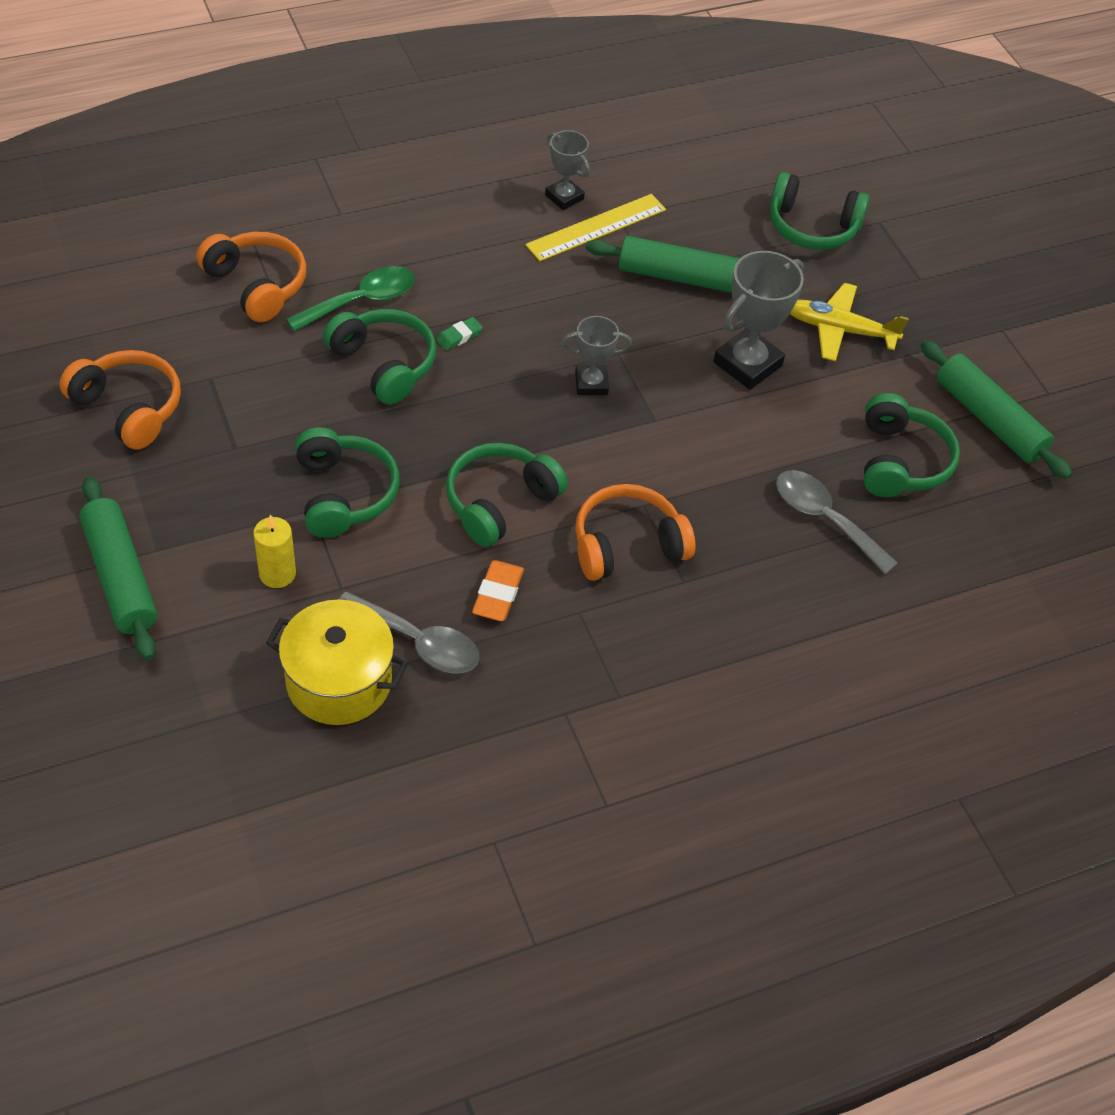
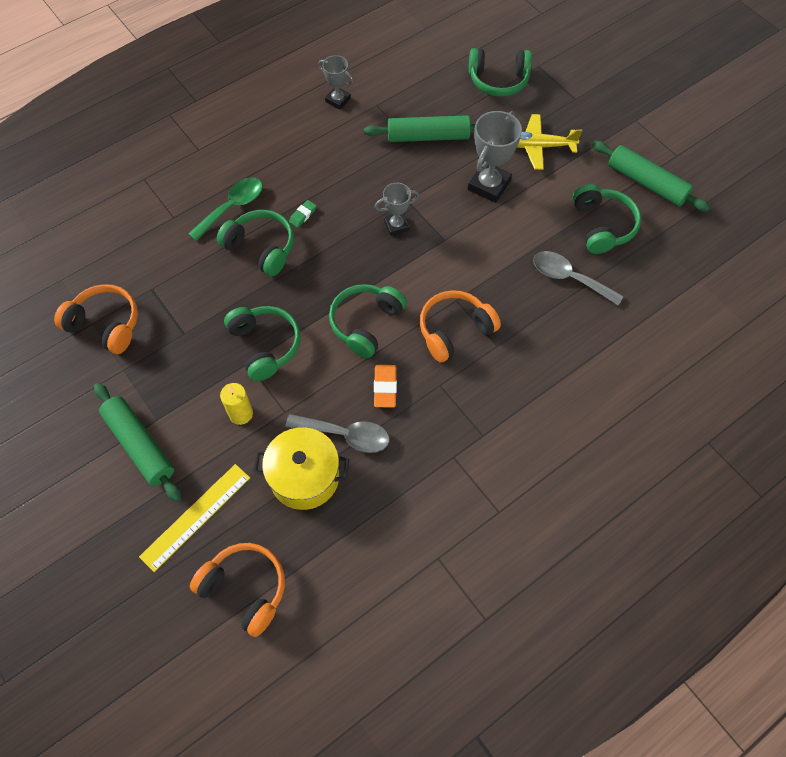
camera: 10 degrees left, 10 degrees up
orange headphones [196,232,307,322] -> orange headphones moved to [190,543,285,637]
yellow ruler [525,194,666,261] -> yellow ruler moved to [139,464,250,572]

